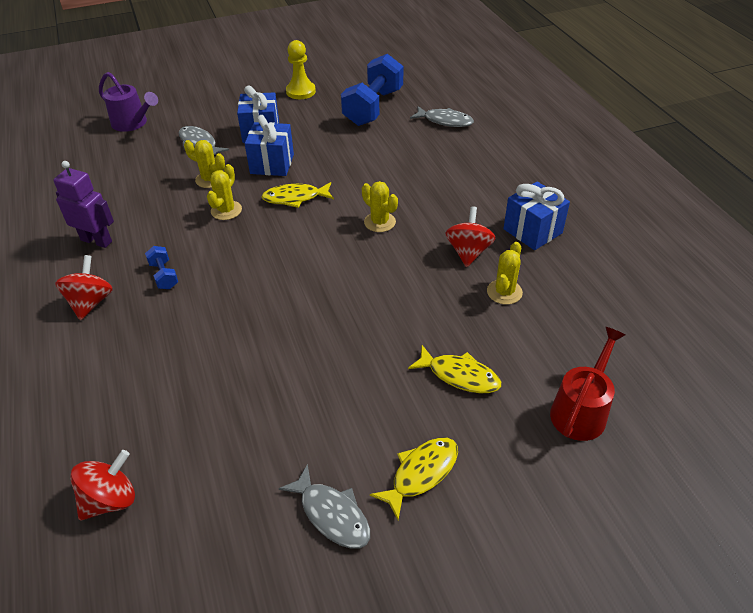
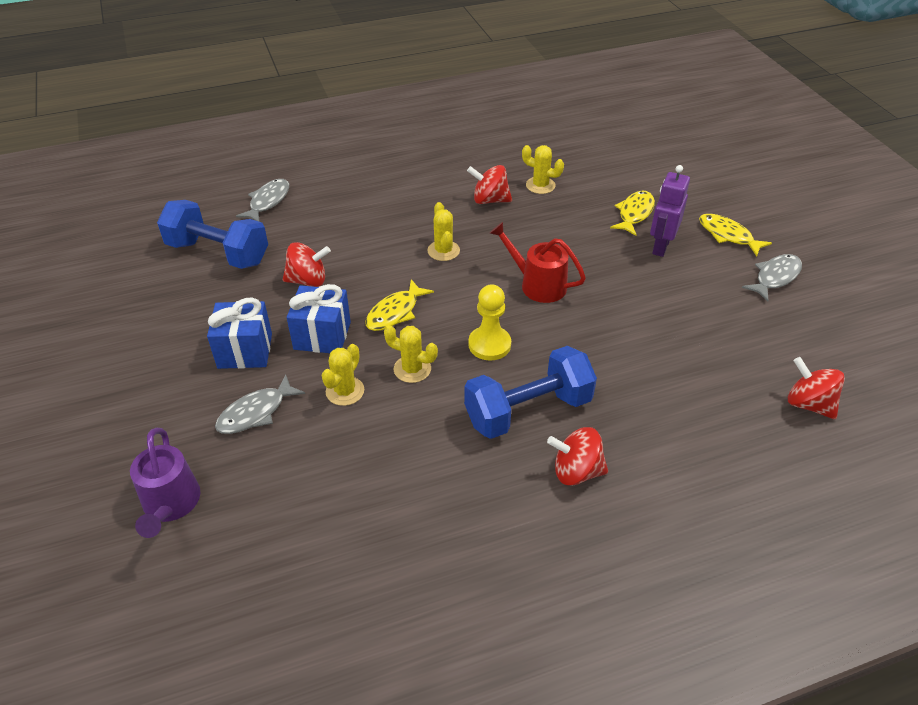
camera: 90 degrees left, 0 degrees up
purple robot [53,161,114,248] -> purple robot moved to [650,165,690,257]
purple watering can [99,72,158,132] -> purple watering can turned 135 degrees clockwise [130,428,201,538]
blue dumbbell [145,246,178,289] -> blue dumbbell [464,346,597,439], size x2.24
yellow fish [261,182,334,208] -> yellow fish turned 45 degrees clockwise [365,279,434,331]
yellow pawn [286,40,316,99] -> yellow pawn moved to [468,284,511,361]
yellow cactus [362,181,398,232] -> yellow cactus turned 60 degrees counterclockwise [428,202,460,261]
blue gift [503,182,570,250] -> none
red watering can [550,327,626,441] -> red watering can moved to [490,222,586,303]
none -> red spinning top [283,242,331,287]

